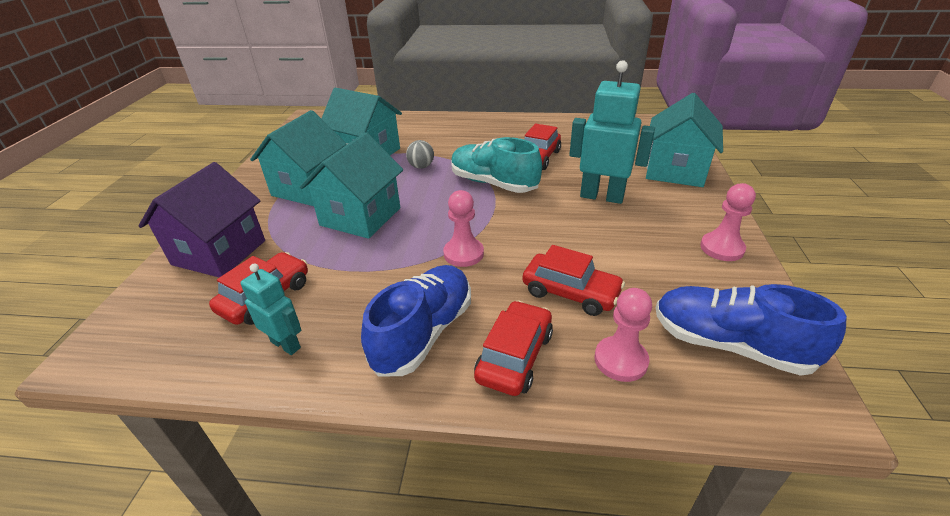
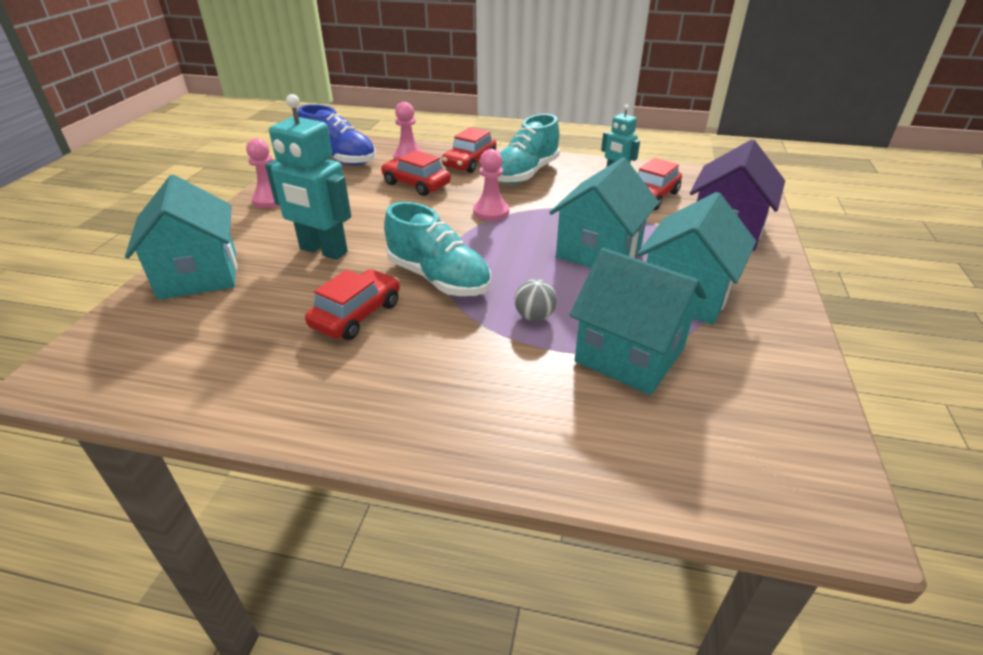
camera: 175 degrees left, 0 degrees up
blue shoe [361,265,471,376] -> turquoise shoe [498,114,560,184]
turquoise house [646,93,723,187] -> turquoise house turned 45 degrees counterclockwise [125,175,237,300]

